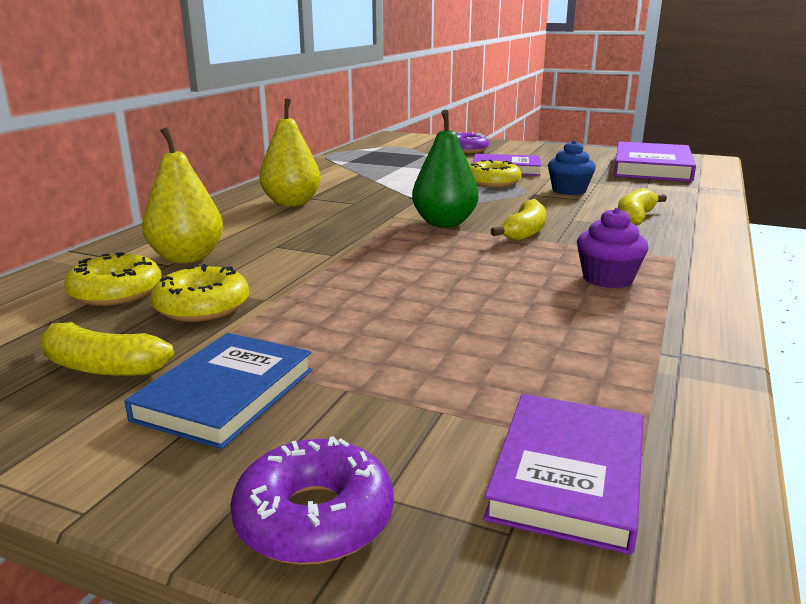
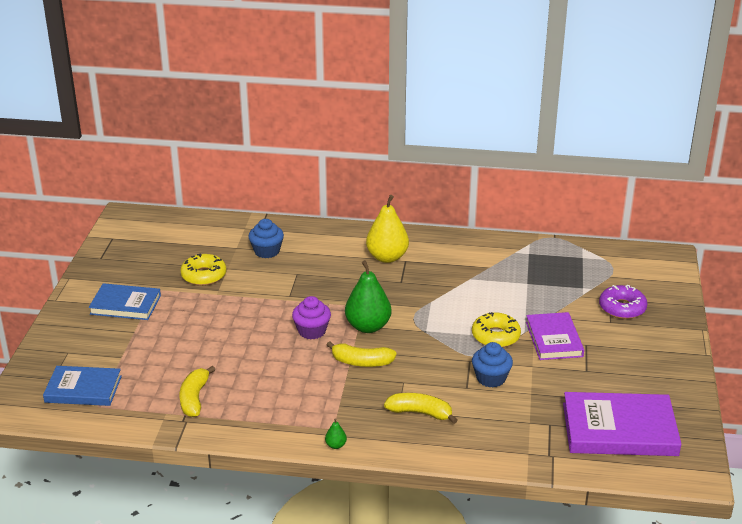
camera: 75 degrees right, 10 degrees up
yellow banana [40,320,174,377] -> yellow banana moved to [179,366,215,417]
yellow donut [64,252,162,306] -> none
yellow pear [142,127,223,263] -> blue cupcake [248,219,284,258]
purple donut [230,436,394,565] -> none
purple book [483,394,643,555] -> blue book [43,366,122,406]
purple cupcake [577,208,649,288] -> purple cupcake moved to [292,296,331,339]
none -> green pear [325,418,347,449]

